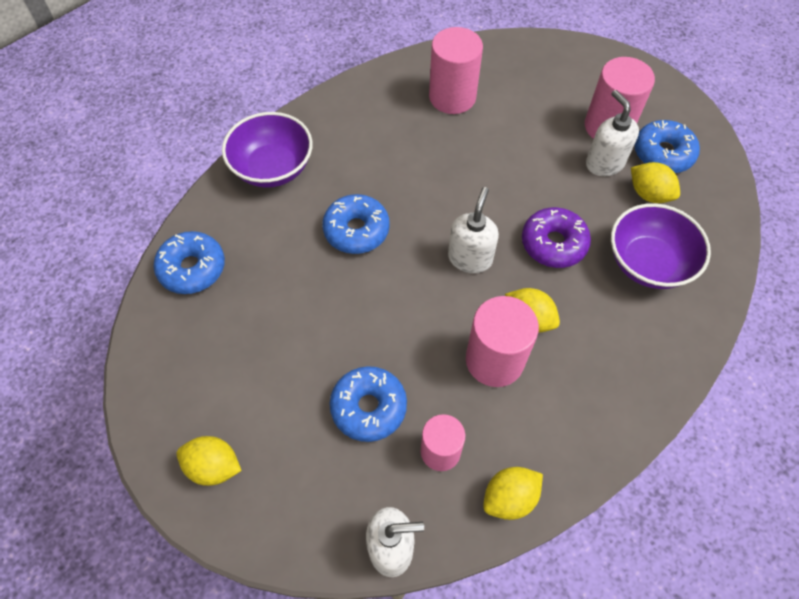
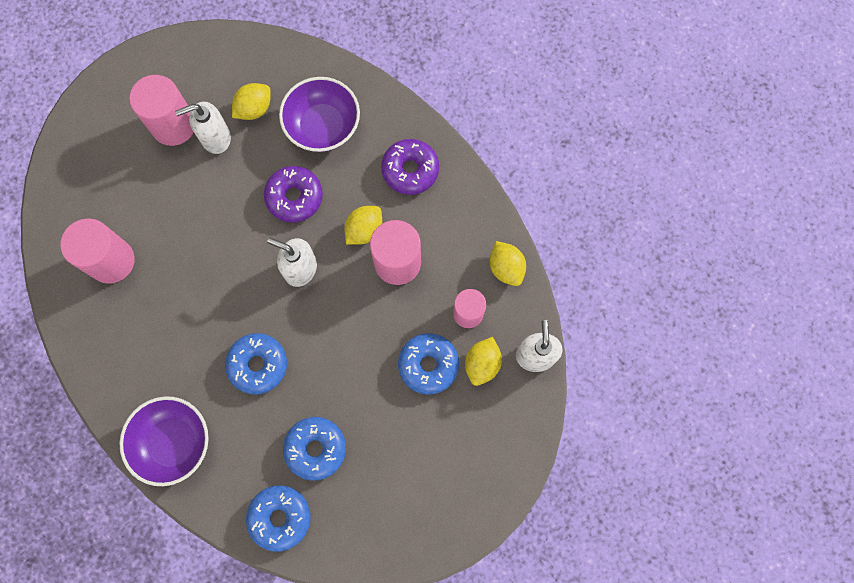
camera: 85 degrees left, 15 degrees up
yellow lemon [176,436,242,486] -> yellow lemon moved to [465,337,502,386]
blue donut [635,120,700,173] -> blue donut moved to [283,417,346,481]
none -> purple donut [381,139,439,195]

